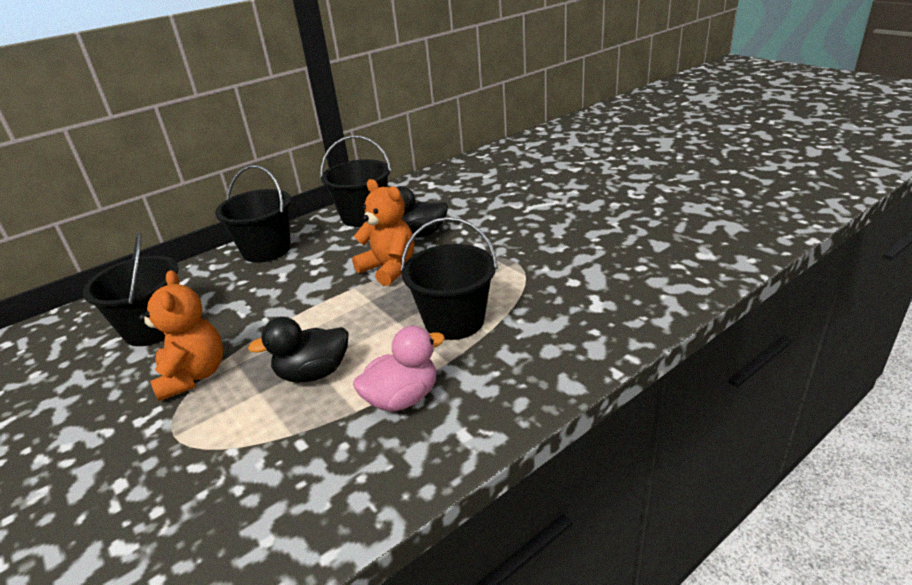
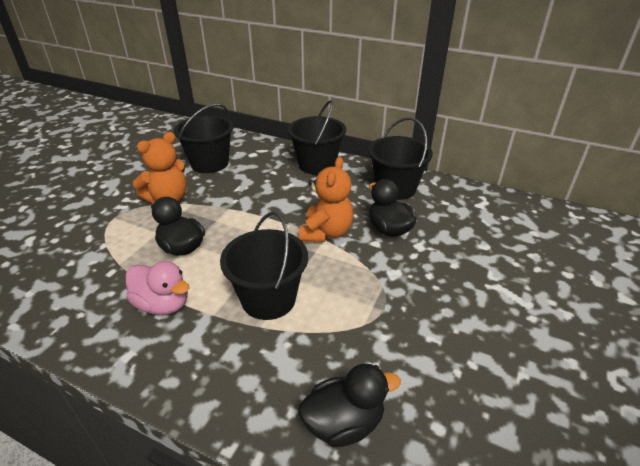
camera: 60 degrees right, 5 degrees up
none -> black duck [298,363,401,447]

